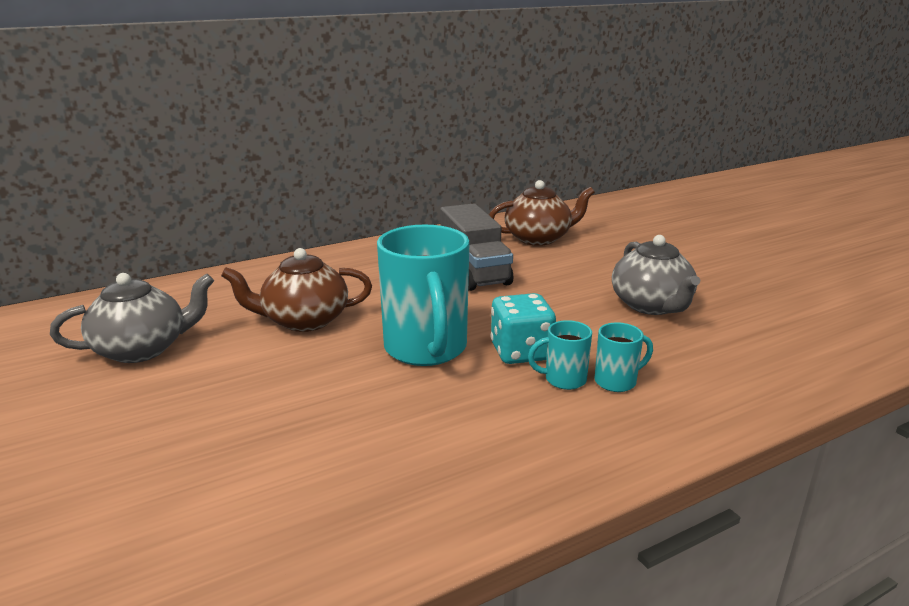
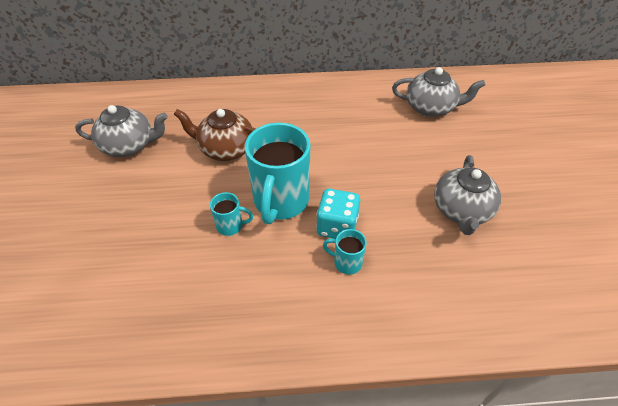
camera: 25 degrees right, 25 degrees up
grey truck [440,203,513,291] -> none
brown teapot [489,180,595,246] -> grey teapot [392,67,485,117]
turquoise mug [595,322,653,392] -> turquoise mug moved to [210,192,253,236]

